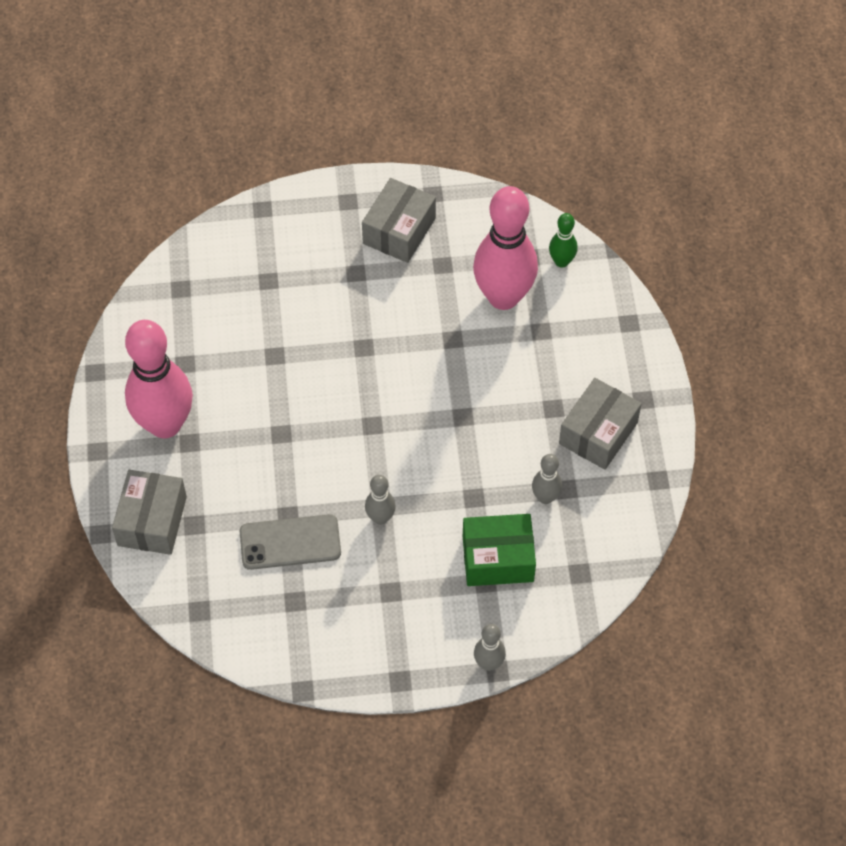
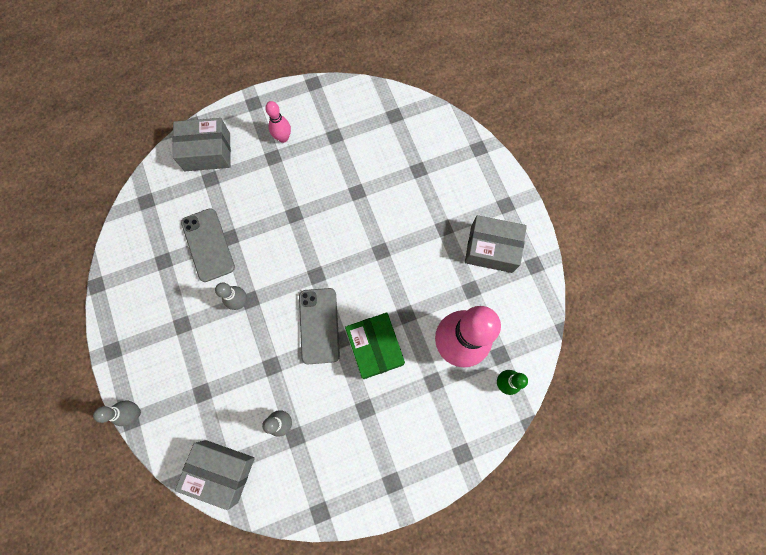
camera: 75 degrees right, 15 degrees up
pink bowling pin [125,320,193,438] -> pink bowling pin [265,101,291,143], size x0.45
green box [463,514,536,586] -> green box moved to [345,313,405,379]
grey box [559,378,641,470] -> grey box moved to [175,440,255,510]
none -> grey phone [299,288,340,364]

